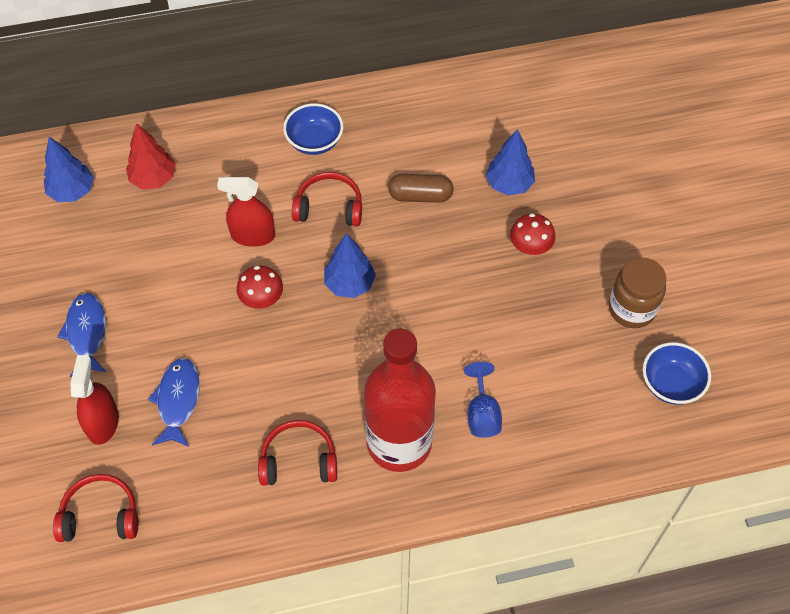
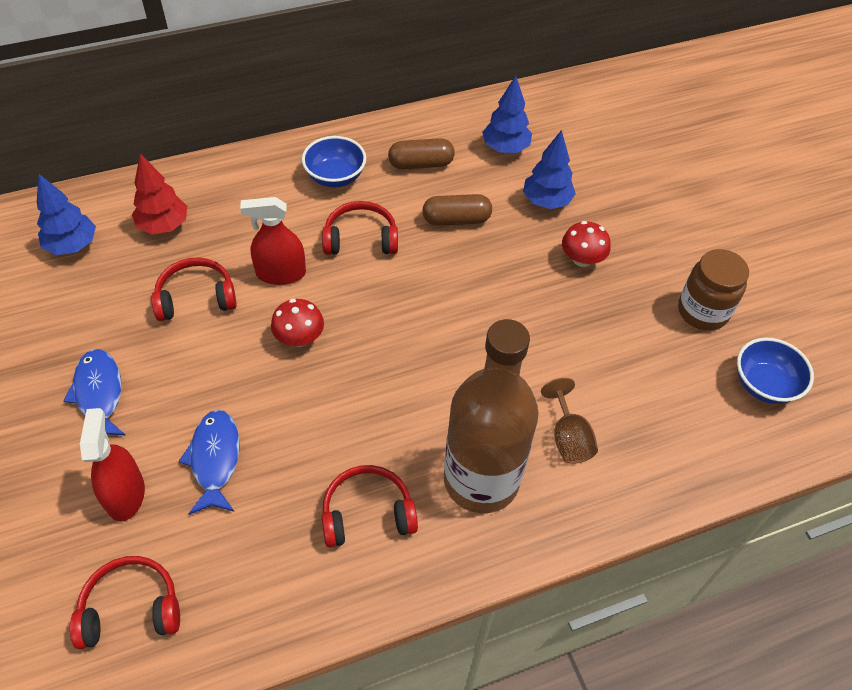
camera: 10 degrees left, 5 degrees down
blue tree [324,233,376,298] -> blue tree moved to [482,76,532,153]
red bottle [364,329,436,472] -> brown bottle [444,319,539,513]
blue goblet [464,362,502,438] -> brown goblet [541,378,598,464]
none -> red headphones [151,257,237,321]
none -> brown capsule [388,138,455,169]

